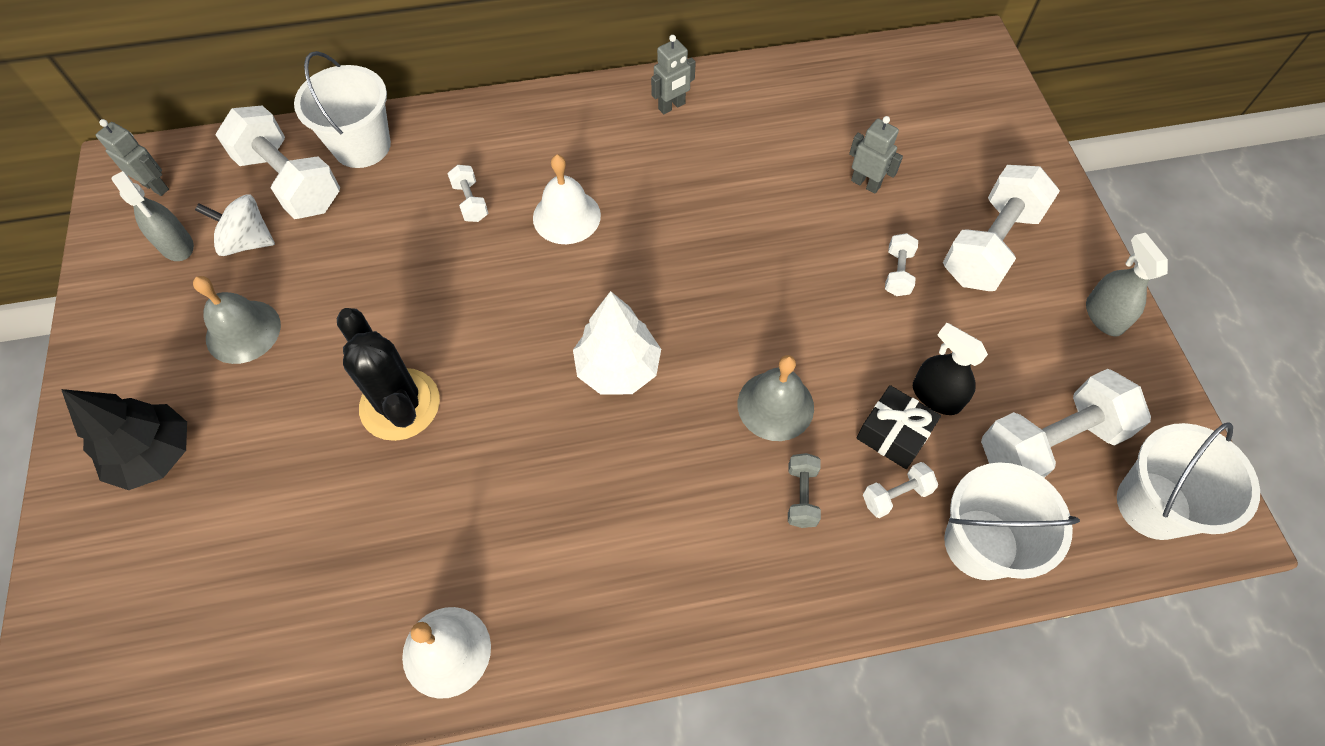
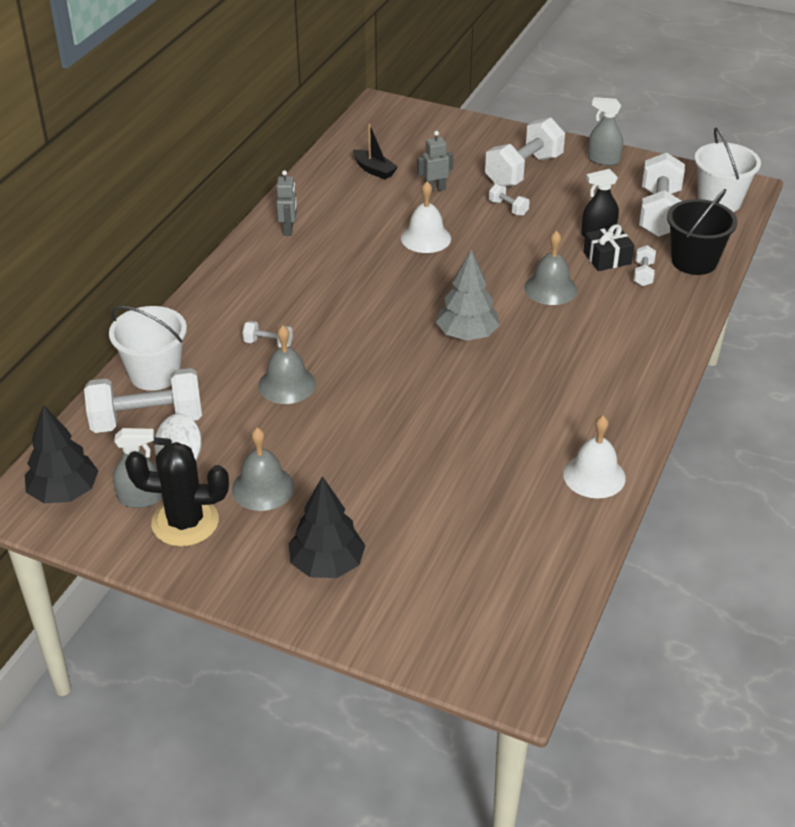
camera: 55 degrees left, 20 degrees down
grey robot [96,119,169,196] -> black tree [25,405,98,503]
black cactus [337,308,440,441] -> black cactus moved to [125,442,229,547]
white bell [533,155,601,244] -> white bell moved to [401,181,451,253]
white tree [573,291,661,395] -> grey tree [436,250,500,341]
grey dumbbell [788,453,821,528] -> none
white dumbbell [943,165,1060,291] -> white dumbbell turned 60 degrees clockwise [485,117,565,187]
white bucket [944,462,1080,580] -> black bucket [667,189,738,275]
none -> grey bell [258,325,316,404]
none -> black boat [353,124,398,180]

